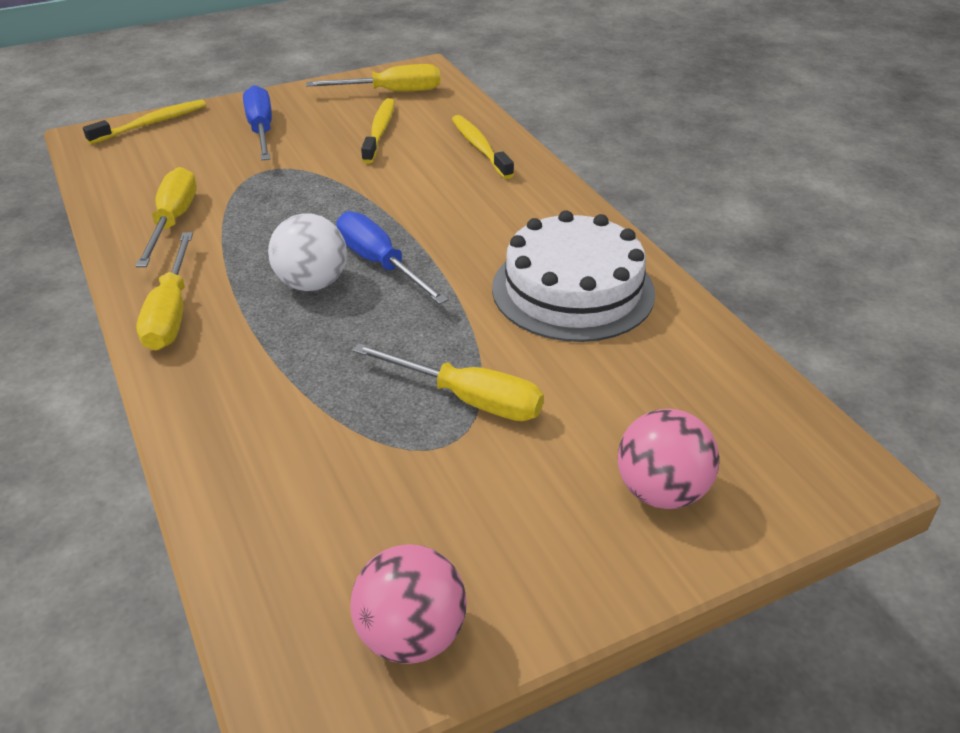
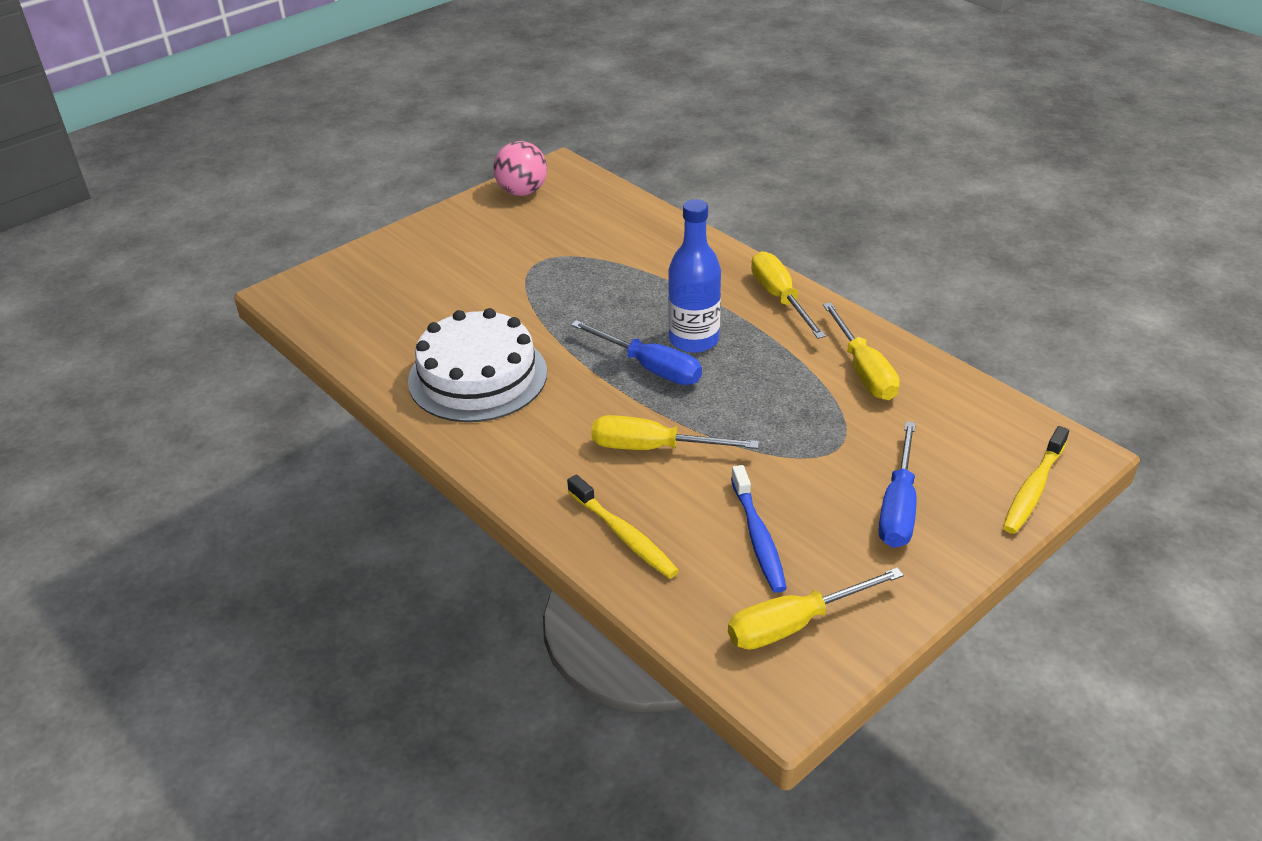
camera: 165 degrees right, 0 degrees up
blue screwdriver [243,85,272,160] -> blue screwdriver turned 45 degrees clockwise [879,421,916,548]
white ball [268,213,347,291] -> blue bottle [668,199,721,353]
yellow screwdriver [352,343,544,421] -> yellow screwdriver moved to [591,415,759,450]
yellow toothbrush [361,98,395,164] -> blue toothbrush [731,465,787,593]
pink ball [617,409,719,509] -> none

